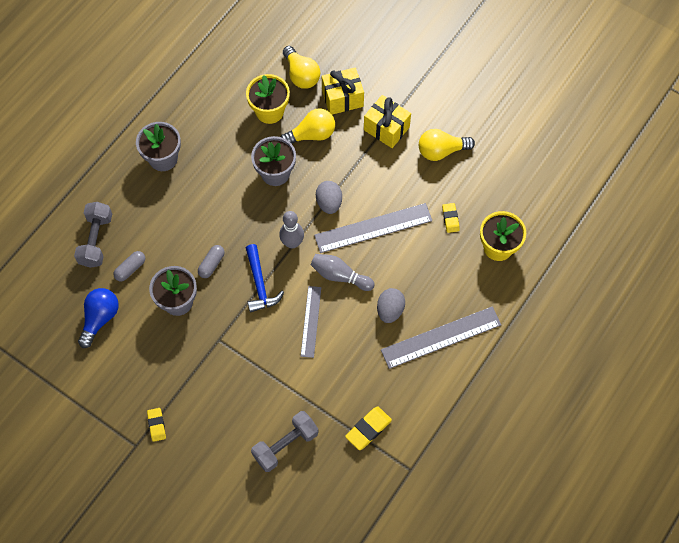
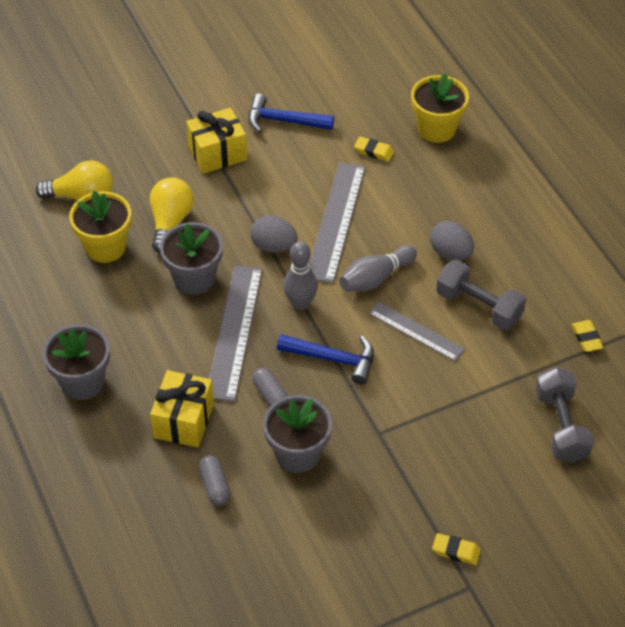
camera: 60 degrees left, 15 degrees down
grey dumbbell [74,202,112,268] -> grey dumbbell moved to [436,260,526,330]
blue light bulb [78,288,119,348] -> none
yellow gift [322,67,364,115] -> yellow gift moved to [150,370,214,447]
yellow eraser [345,407,392,450] -> yellow eraser [572,320,604,352], size x0.66
grey ruler [381,307,501,369] -> grey ruler moved to [209,266,263,402]
yellow light bulb [419,129,475,161] -> blue hammer [248,94,334,133]

